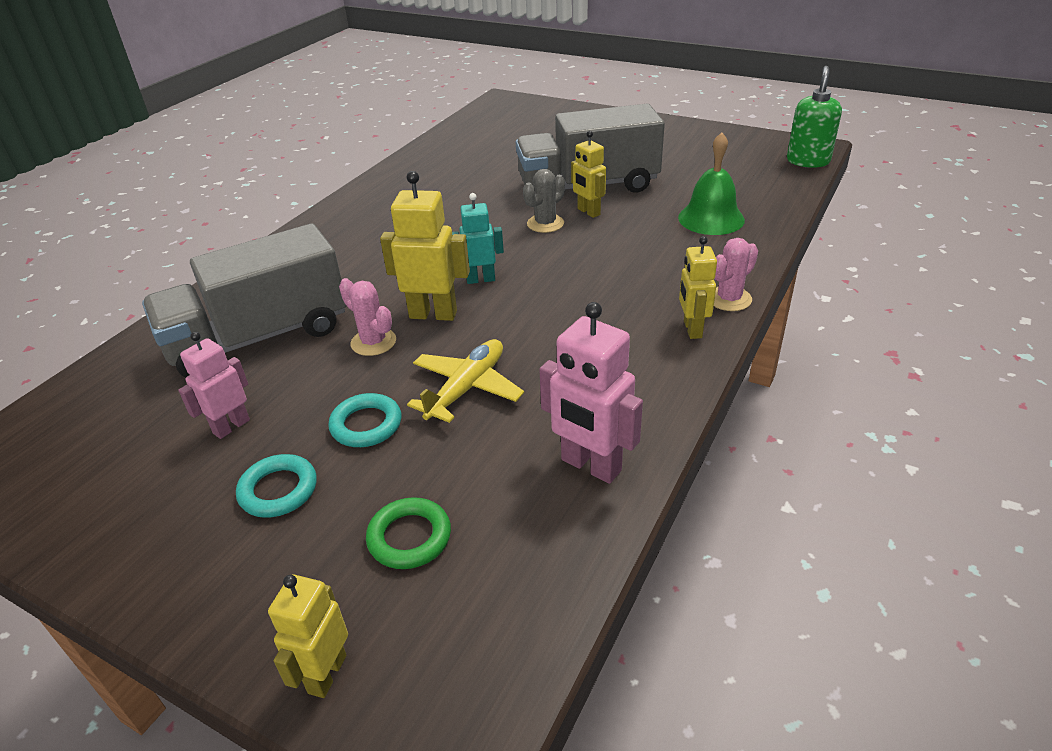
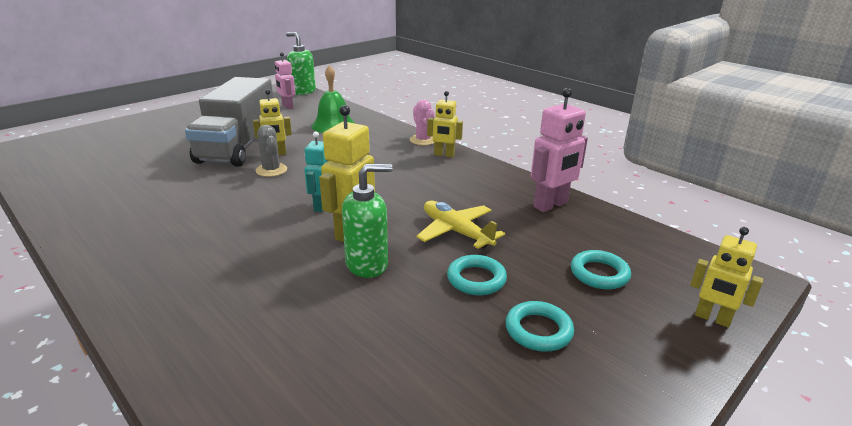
camera: 75 degrees left, 10 degrees down
grey truck [142,223,347,378] -> none
pink robot [178,332,250,439] -> pink robot moved to [275,52,296,109]
pink cactus [339,278,396,356] -> green soap dispenser [342,164,392,278]
green ring [366,497,451,569] -> turquoise ring [571,250,631,289]

